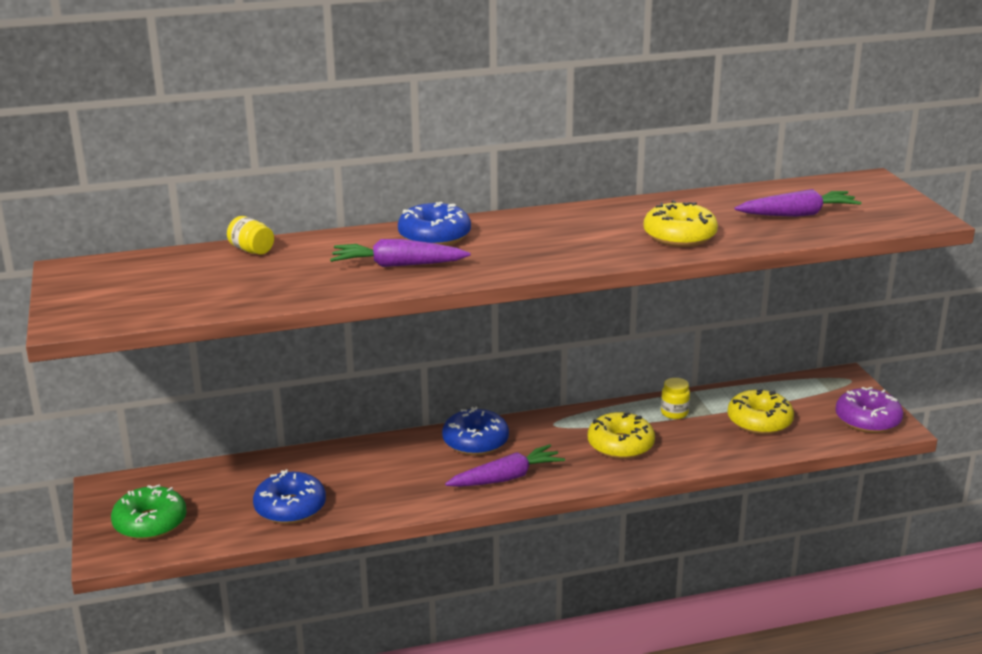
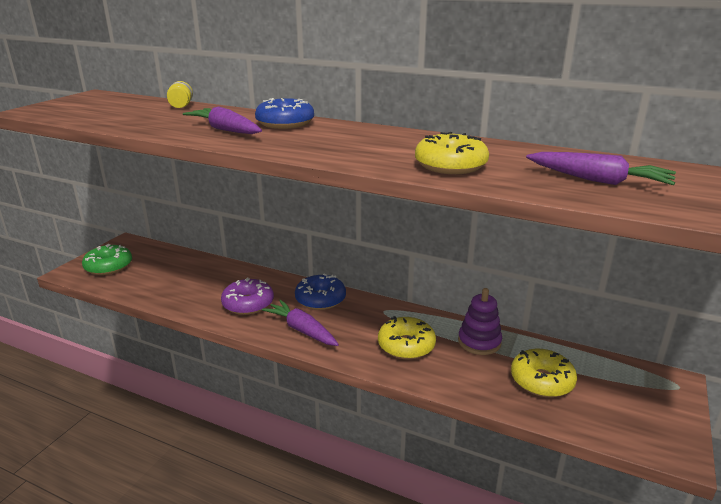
camera: 40 degrees right, 0 degrees up
blue donut [253,469,326,524] -> none
purple carrot [445,444,565,487] -> purple carrot turned 150 degrees counterclockwise [262,300,339,346]
yellow jar [661,378,690,419] -> purple stacking toy [458,288,502,355]
purple donut [835,387,903,433] -> purple donut moved to [221,278,274,315]

